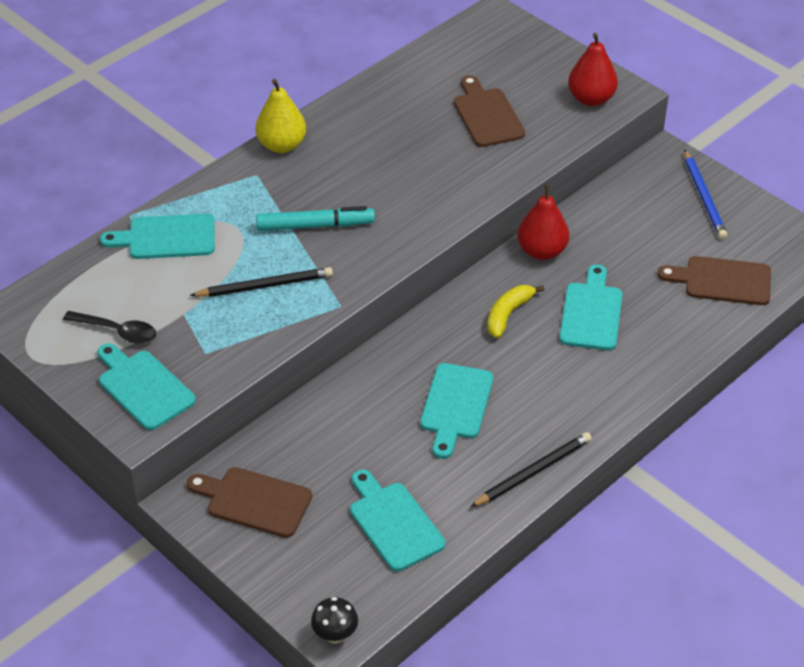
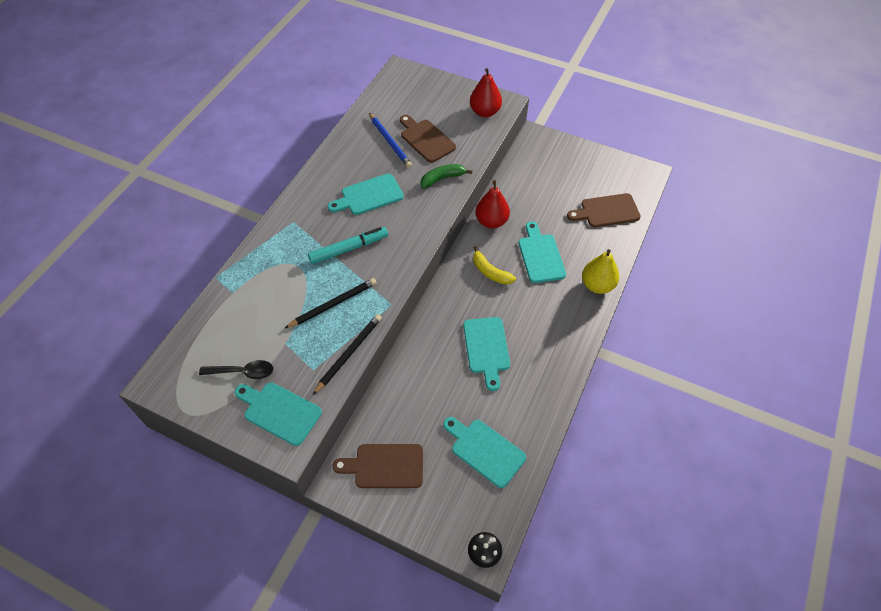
camera: 20 degrees left, 10 degrees up
turquoise cutting board [100,214,215,259] -> turquoise cutting board moved to [328,173,404,215]
yellow pear [255,79,306,153] -> yellow pear moved to [582,249,619,294]
black pencil [471,432,592,507] -> black pencil moved to [313,314,382,395]
yellow banana [487,285,545,338] -> yellow banana turned 60 degrees counterclockwise [473,246,516,285]
blue pencil [684,149,727,239] -> blue pencil moved to [369,113,412,168]
none -> green banana [421,164,473,189]

